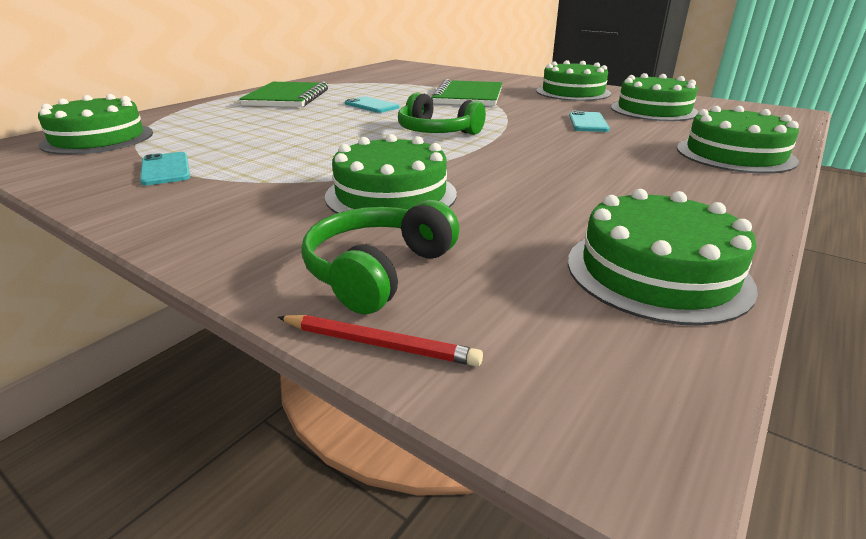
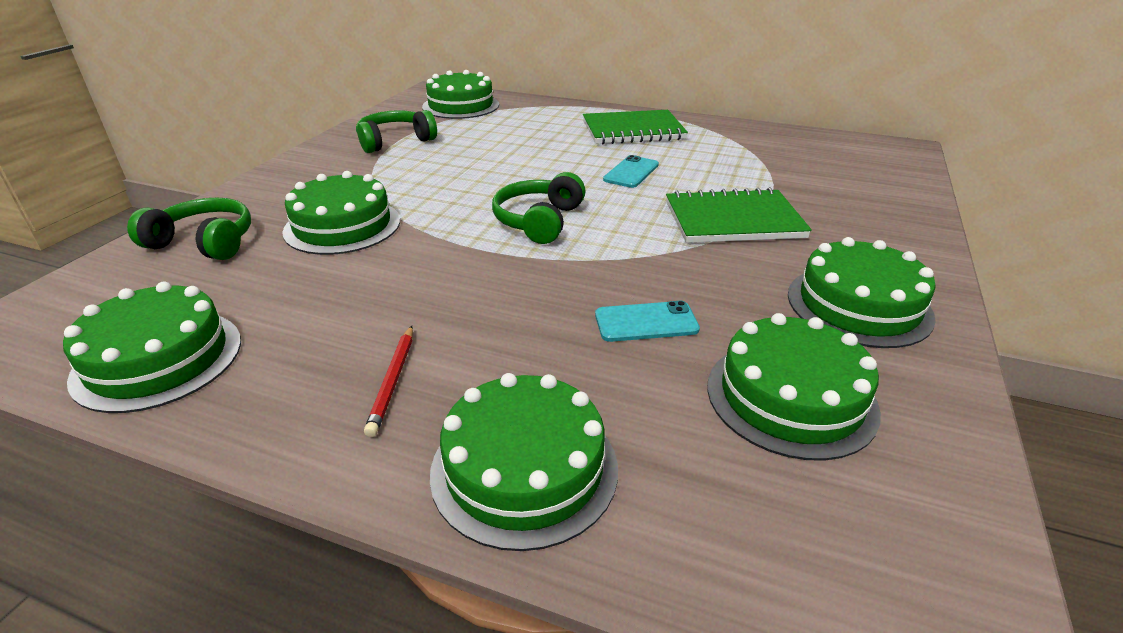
camera: 75 degrees right, 5 degrees up
turquoise phone [140,152,190,186] -> green headphones [356,110,437,153]
red pencil [278,315,483,367] -> red pencil moved to [364,326,413,437]

